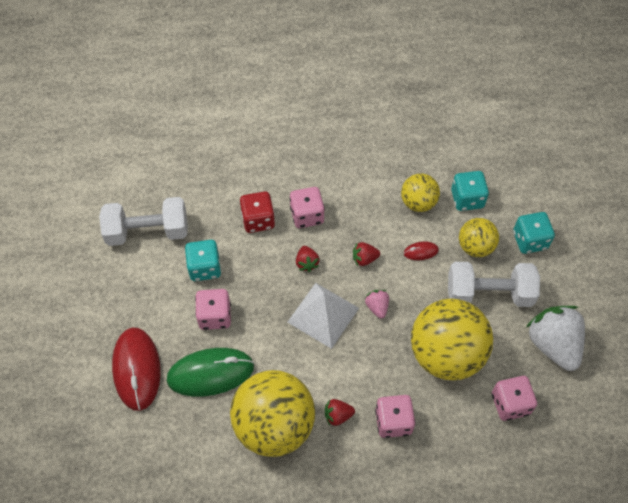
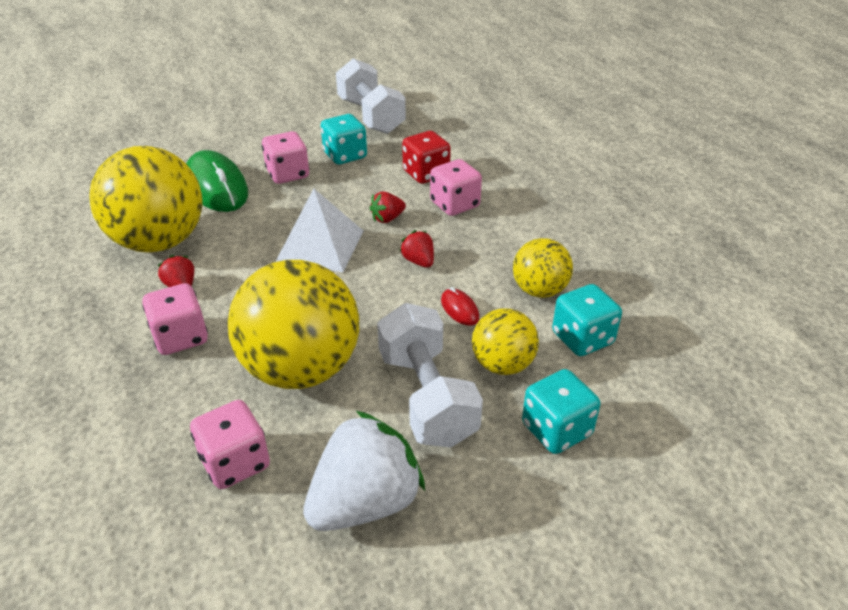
camera: 70 degrees right, 20 degrees down
red mouse [112,328,161,411] -> none
pink strawberry [365,290,389,319] -> none

